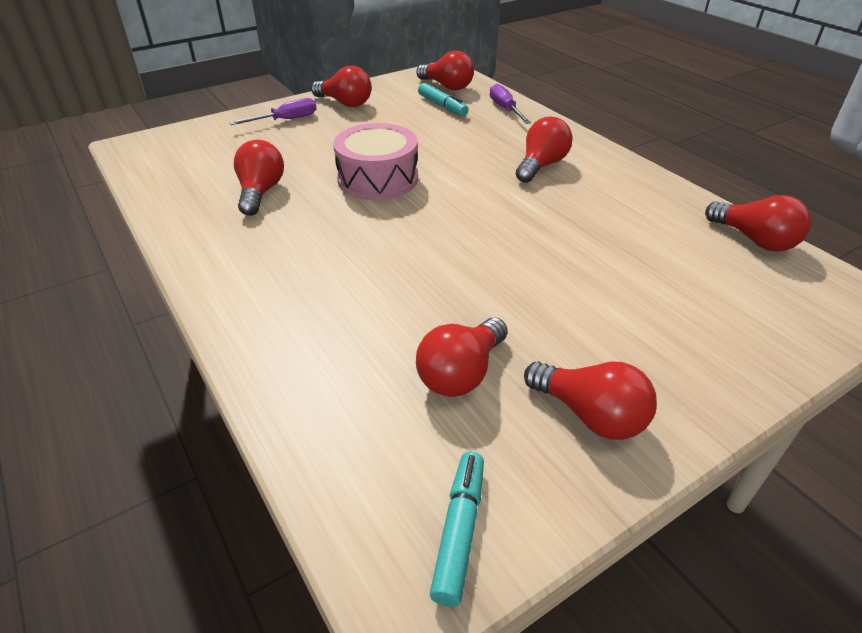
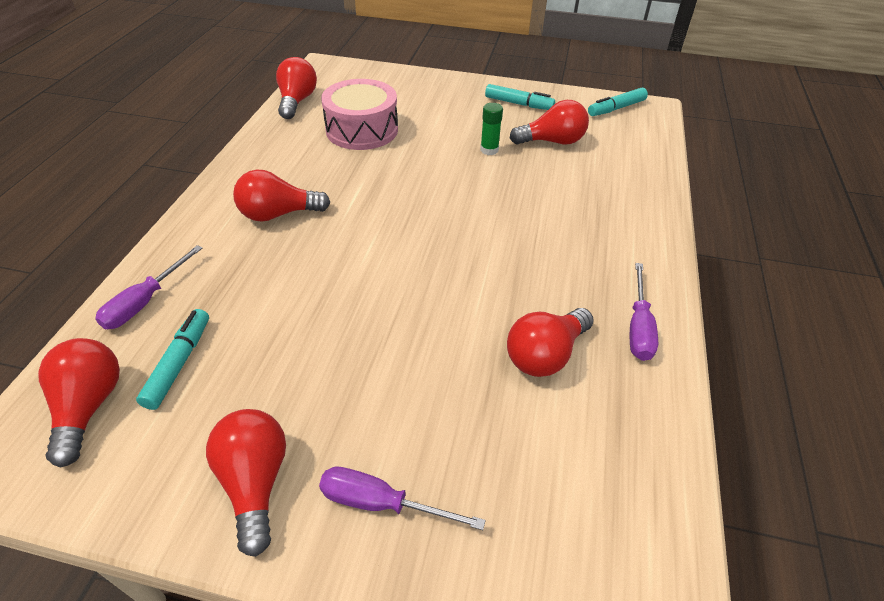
camera: 135 degrees left, 5 degrees up
pink drum [333,123,418,200] -> pink drum moved to [321,79,398,150]
red light bulb [524,361,657,440] -> turquoise marker [485,84,555,110]
none -> green glue stick [480,103,503,155]
none -> purple screwdriver [630,263,658,361]

